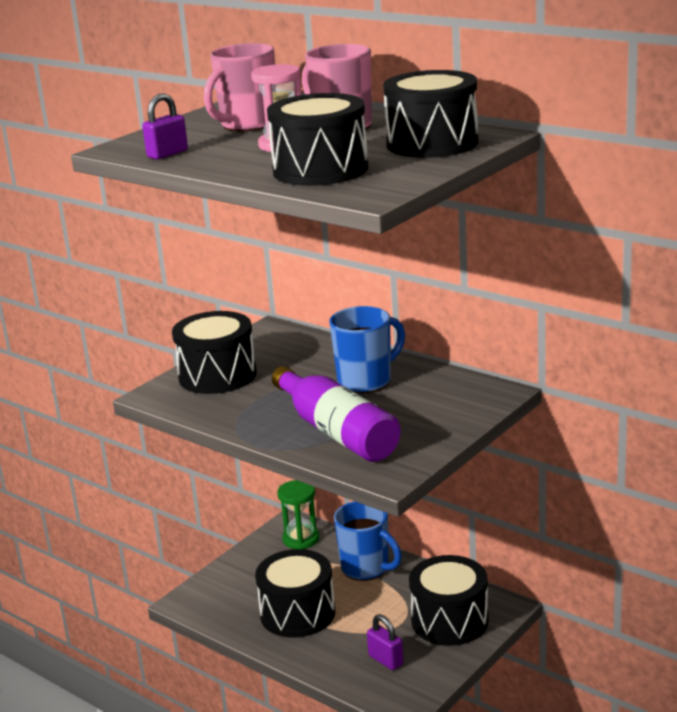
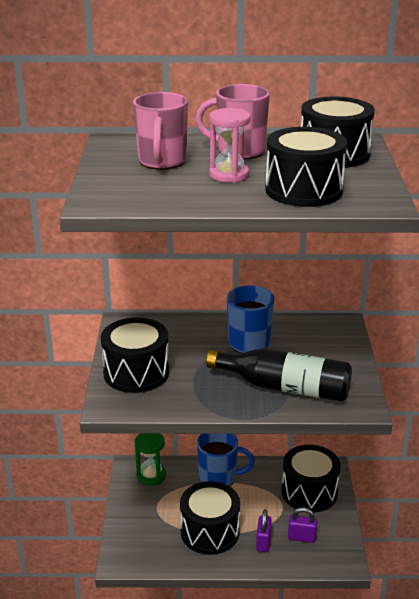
camera: 40 degrees left, 5 degrees up
purple padlock [142,94,188,159] -> purple padlock moved to [256,509,272,552]
purple bottle [272,366,401,462] -> black bottle [206,348,352,402]

